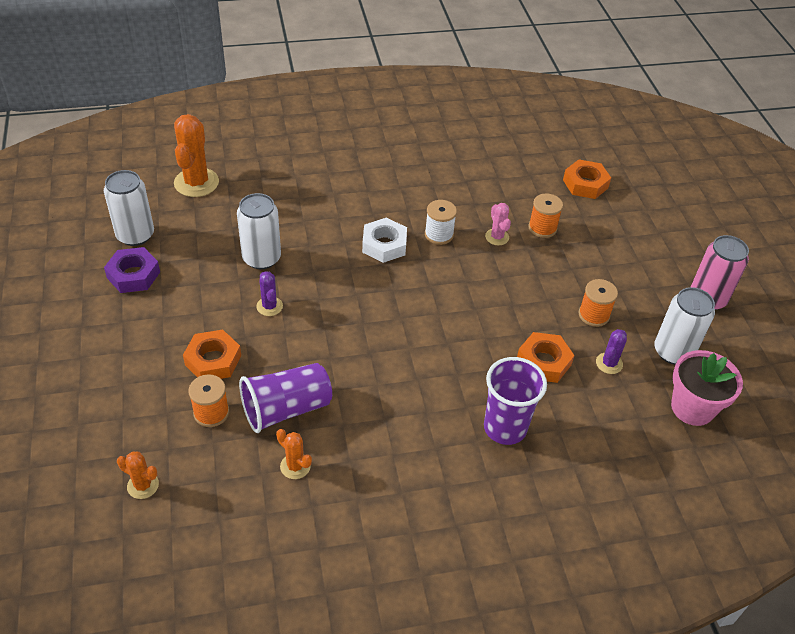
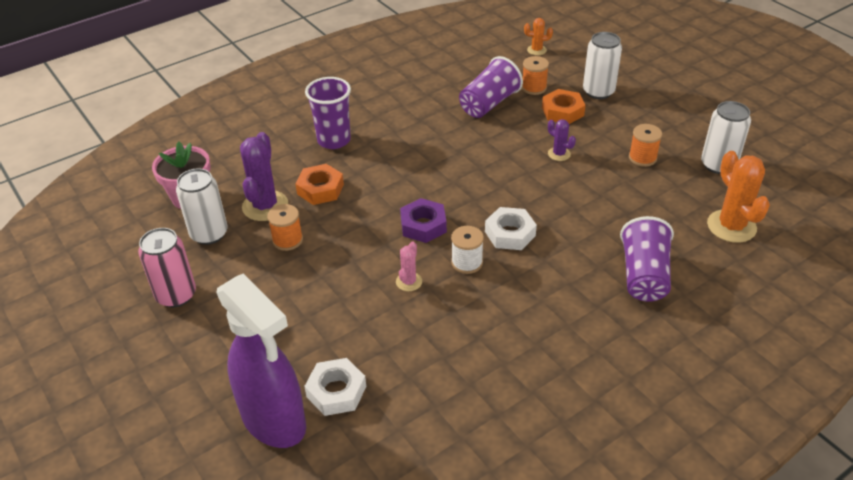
camera: 160 degrees right, 5 degrees down
purple nut [104,247,160,293] -> purple nut moved to [400,198,447,243]
white can [237,193,281,269] -> white can moved to [583,32,622,99]
orange cactus [276,429,312,479] -> none
pink cactus [485,203,511,245] -> pink cactus turned 60 degrees clockwise [396,242,422,291]
orange spool [528,193,563,238] -> orange spool moved to [629,124,662,167]
orange nut [563,159,611,199] -> white nut [304,358,366,416]
purple cactus [596,329,627,374] -> purple cactus [240,132,288,221], size x1.91
none -> purple spray bottle [217,274,306,448]
none -> purple cup [620,216,674,302]

